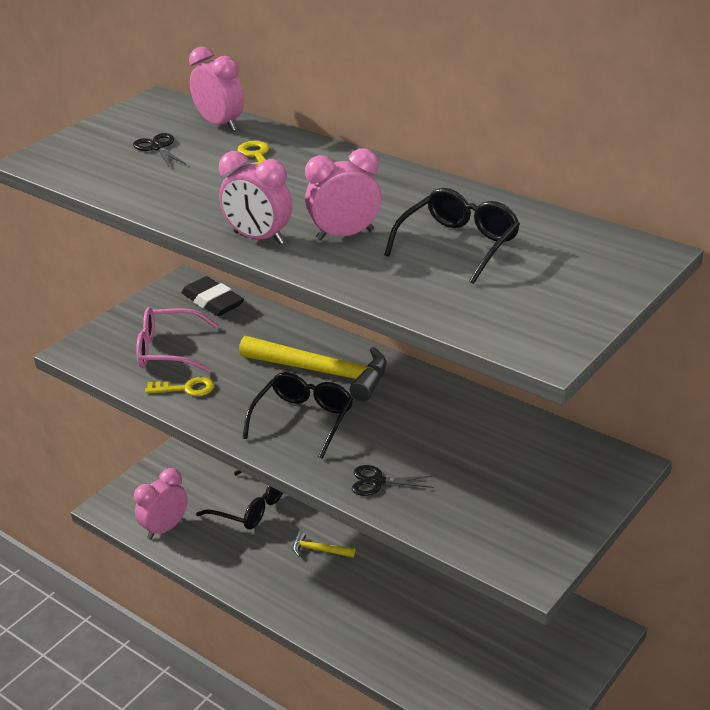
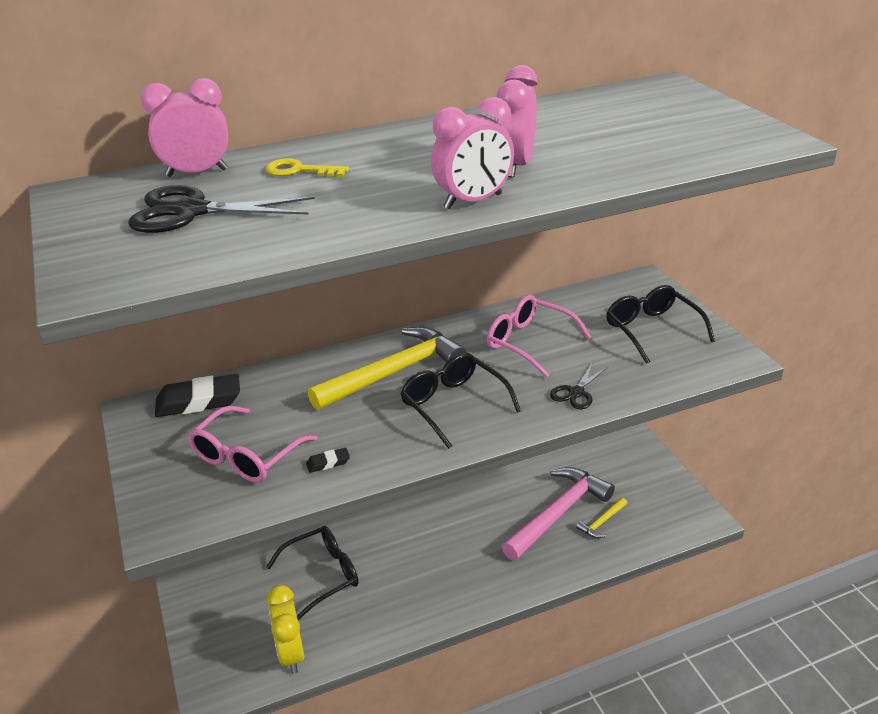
camera: 60 degrees left, 0 degrees up
black scissors [133,133,186,167] -> black scissors [128,185,315,233], size x1.79
pink clock [134,468,188,540] -> yellow clock [267,585,304,674]
yellow key [145,377,214,396] -> black eraser [306,448,350,473]
yellow hammer [293,531,355,557] -> yellow hammer moved to [576,498,627,538]
black glasses [384,188,520,284] -> black glasses moved to [606,285,715,364]
none -> pink glasses [487,295,591,378]
none -> pink hammer [502,467,615,560]

